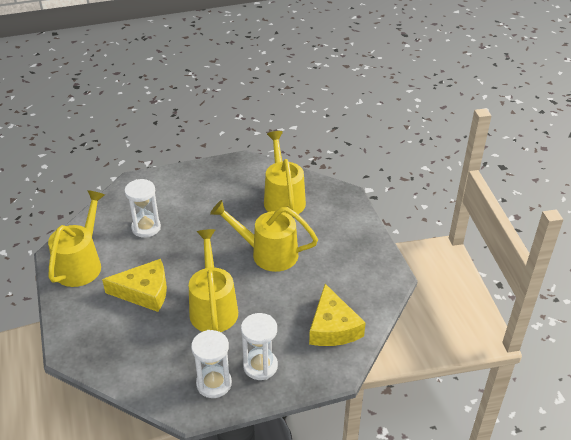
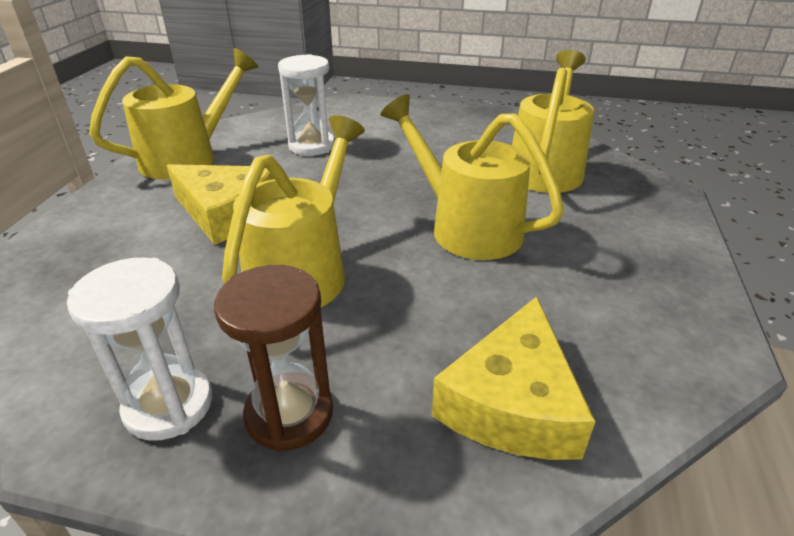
camera: 30 degrees right, 5 degrees down
white hourglass [241,313,278,380] -> brown hourglass [214,265,333,452]

